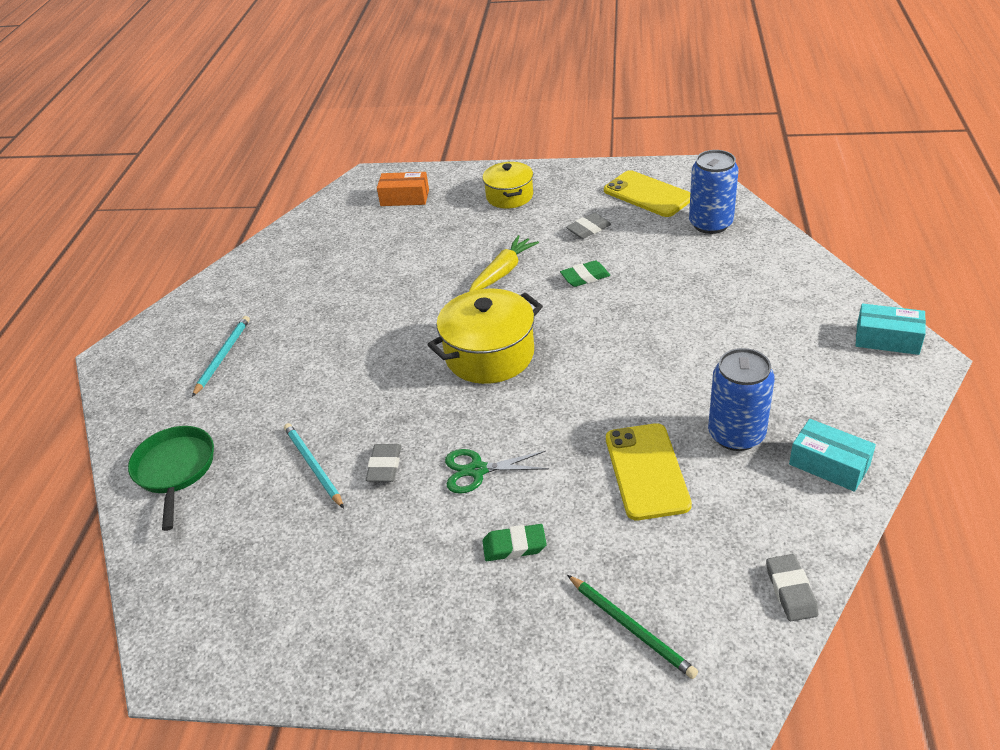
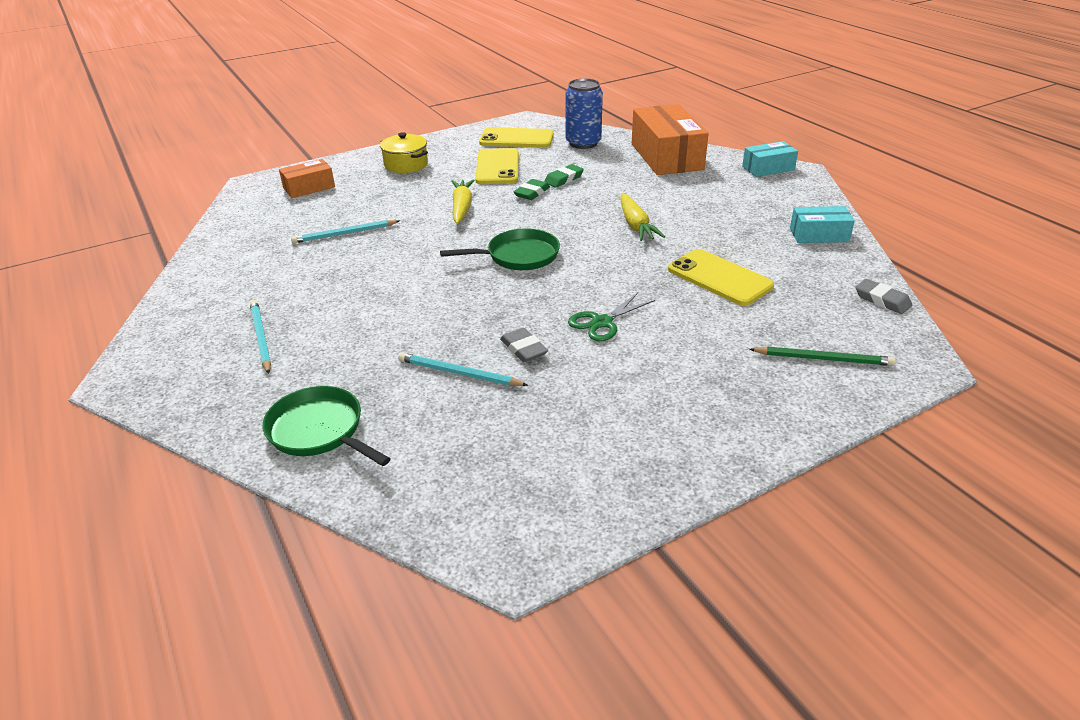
camera: 40 degrees left, 5 degrees down
yellow pot [427,288,543,384] -> green pan [440,228,560,270]
green eraser [483,524,546,561] -> green eraser moved to [544,164,584,188]
grey eraser [566,213,611,239] -> yellow phone [475,148,519,184]
blue can [708,348,775,451] -> none
none -> turquoise pencil [291,220,399,244]
none -> yellow carrot [621,194,665,241]
none -> orange box [632,104,709,175]

